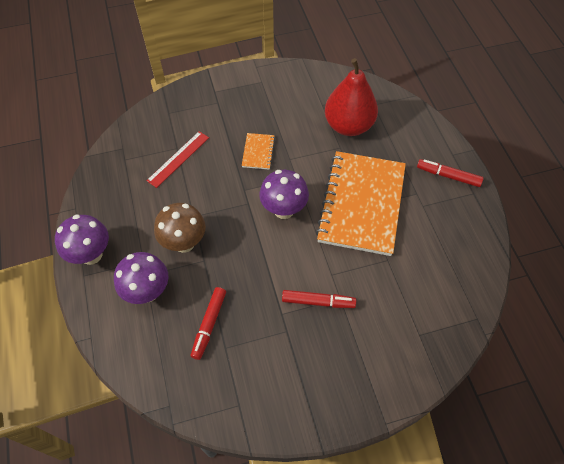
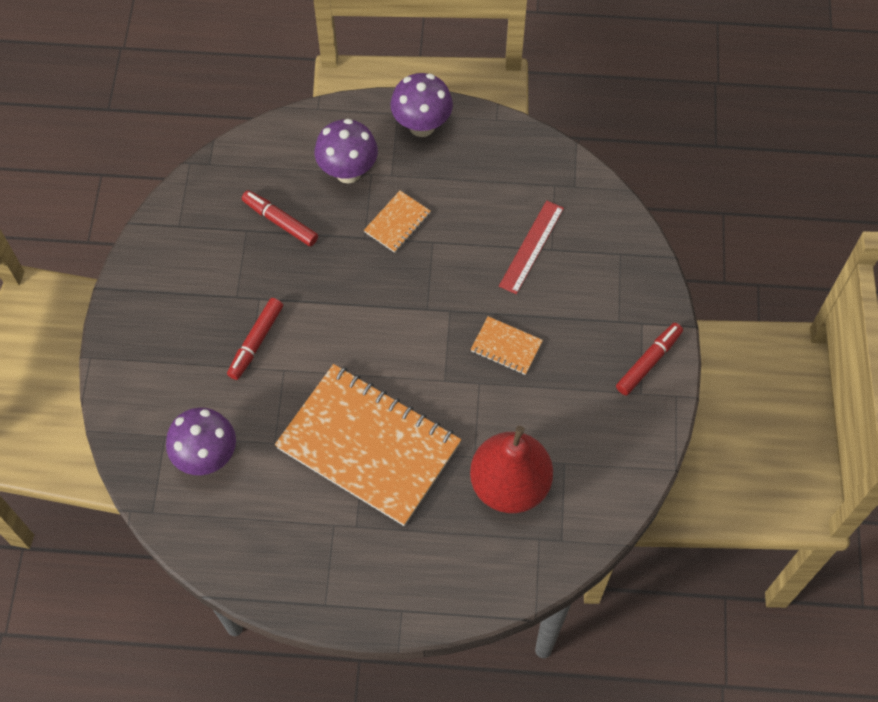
camera: 110 degrees right, 5 degrees up
red ruler [146,131,209,188] -> red ruler turned 60 degrees clockwise [499,200,564,294]
brown mushroom [154,203,206,253] -> orange notebook [364,191,431,253]
purple mushroom [259,170,309,219] -> purple mushroom moved to [166,407,236,475]
red marker [417,159,483,187] -> red marker moved to [616,323,683,396]

